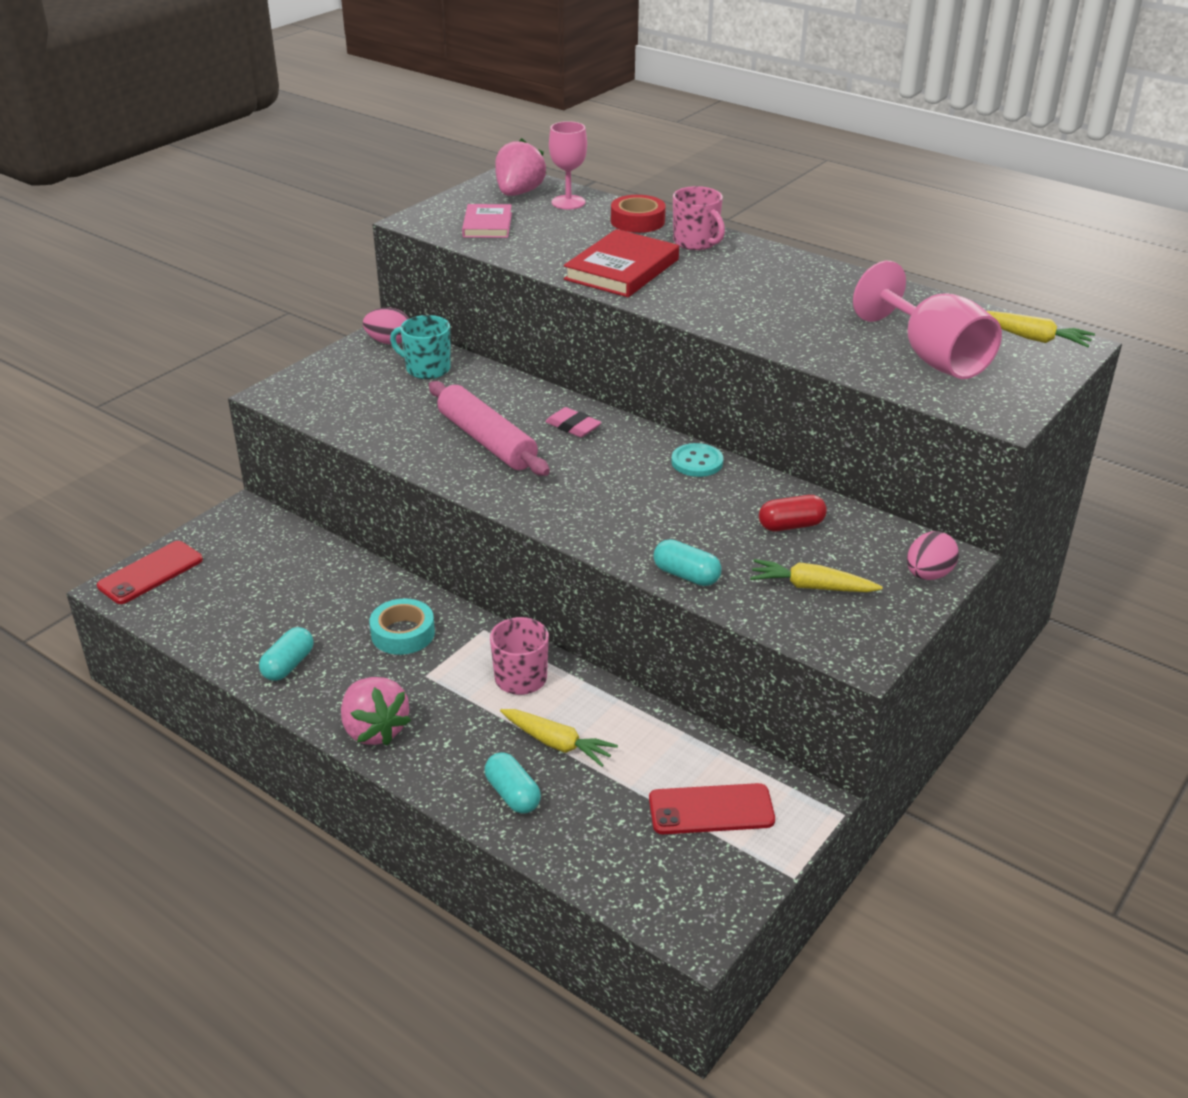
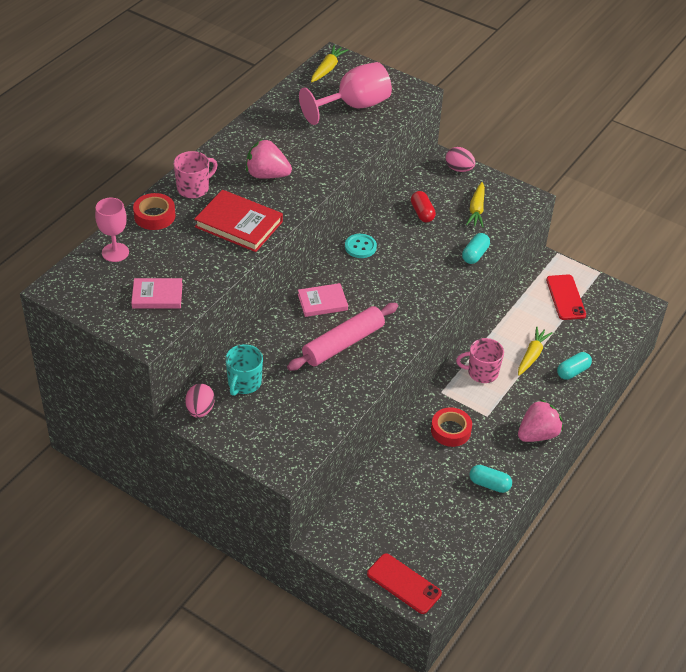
camera: 95 degrees left, 10 degrees up
turquoise tape [369,598,435,655] -> red tape [431,407,472,447]
pink strawberry [495,138,546,196] -> pink strawberry moved to [246,139,292,179]
pink eraser [545,407,601,437] -> pink book [298,283,348,317]

